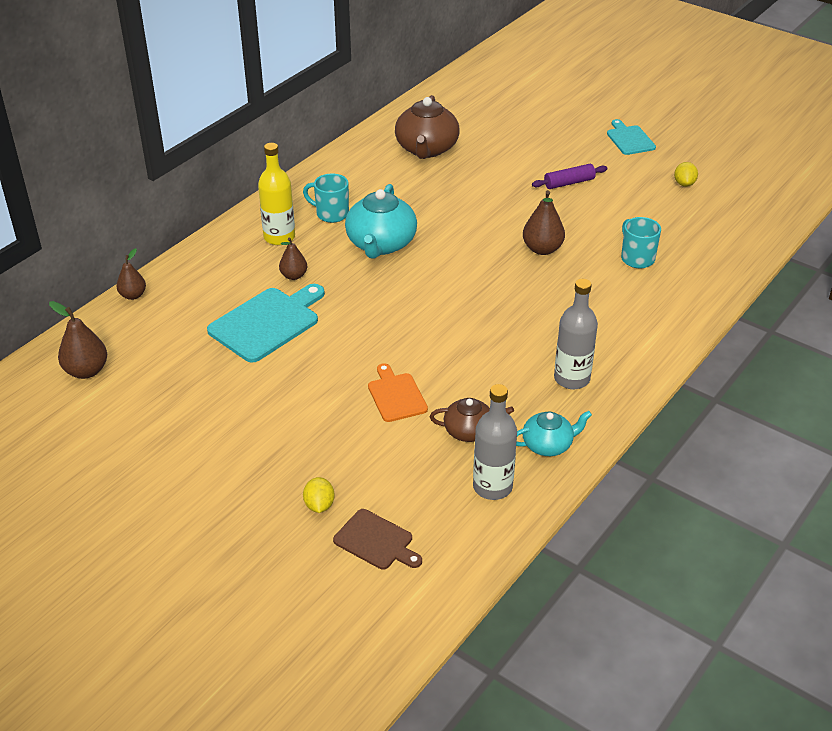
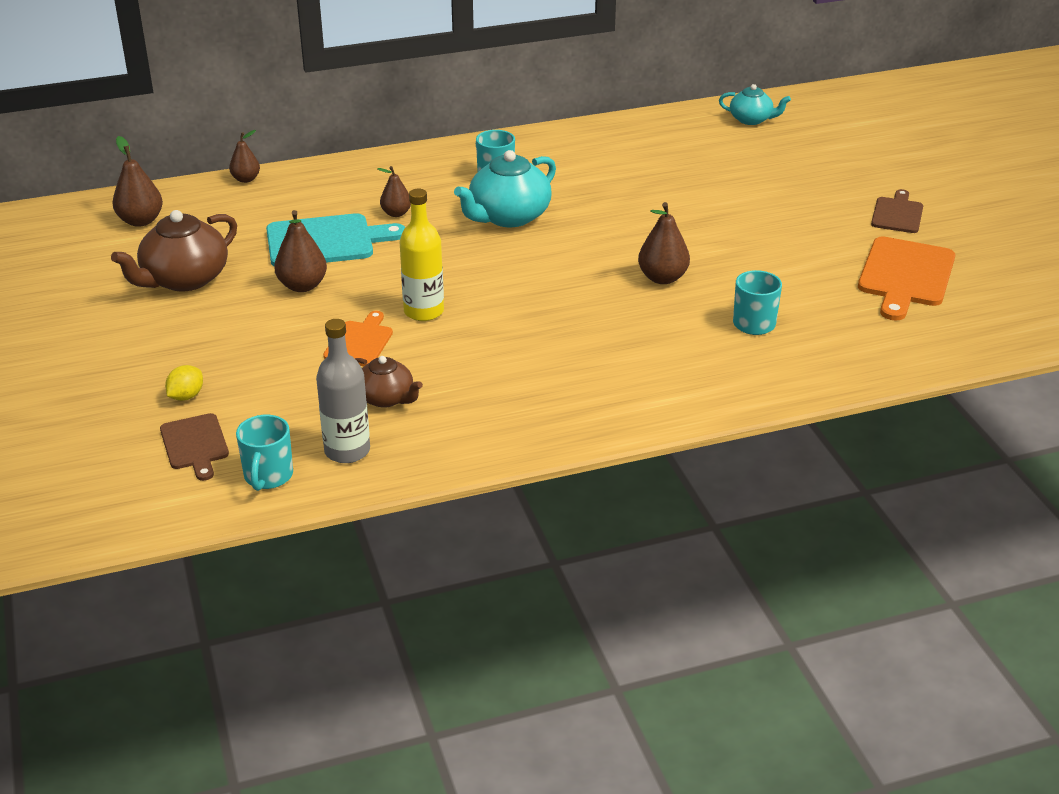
camera: 35 degrees right, 5 degrees down
yellow bottle [258,143,295,245] -> yellow bottle moved to [399,189,444,321]
brown teapot [395,95,460,159] -> brown teapot moved to [111,210,237,291]
turquoise teapot [516,411,592,456] -> turquoise teapot moved to [719,84,791,125]
purple rolling pin [532,164,608,189] -> none
grey bottle [554,279,598,389] -> none
turquoise cutting board [607,119,656,155] -> brown cutting board [871,189,923,233]
yellow lemon [674,162,698,187] -> orange cutting board [858,236,955,321]
none -> turquoise mug [236,415,293,491]
none -> brown pear [274,210,327,292]

